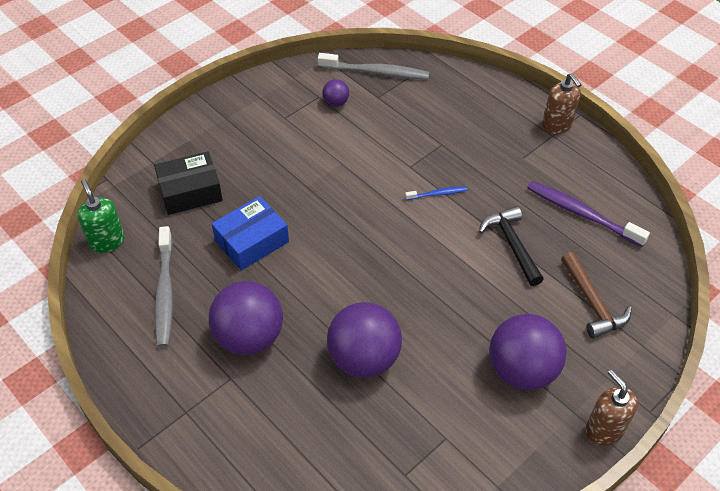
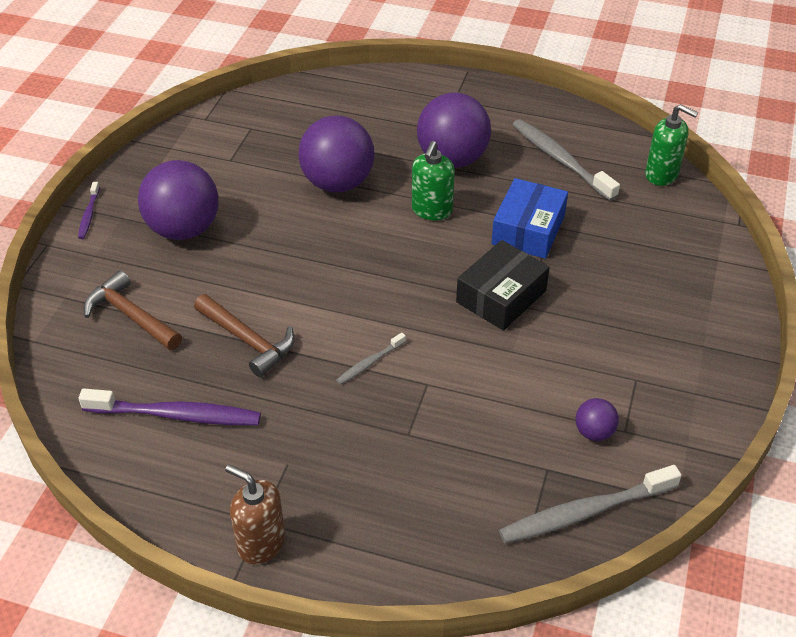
camera: 150 degrees right, 5 degrees down
black box [154,151,223,215] -> black box moved to [456,240,550,331]
blue toothbrush [405,186,467,200] -> grey toothbrush [336,332,406,385]
black hammer [479,206,544,286] -> brown hammer [194,294,295,377]
brown soap dispenser [585,370,638,446] -> purple toothbrush [78,182,100,239]
none -> green soap dispenser [412,141,455,220]

